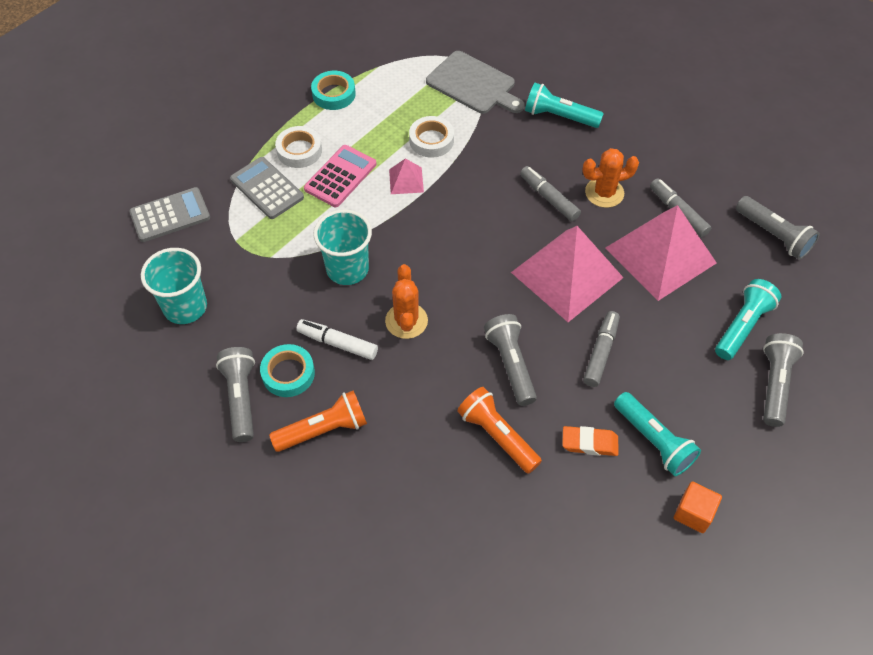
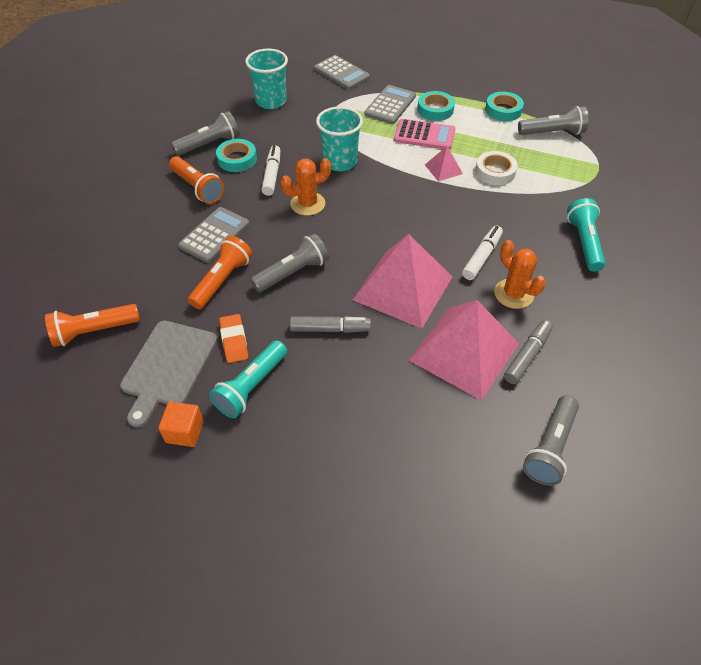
camera: 70 degrees right, 5 degrees down
white tape [275,126,322,168] -> turquoise tape [417,91,455,121]
grey cutting board [426,51,525,114] -> grey cutting board moved to [120,321,217,428]
grey marker [520,166,581,221] -> white marker [462,226,503,280]
turquoise flashlight [715,279,781,360] -> none
grey flashlight [763,333,804,427] -> grey flashlight moved to [518,106,589,135]
none -> orange flashlight [45,304,140,347]
none -> grey calculator [178,207,249,263]

